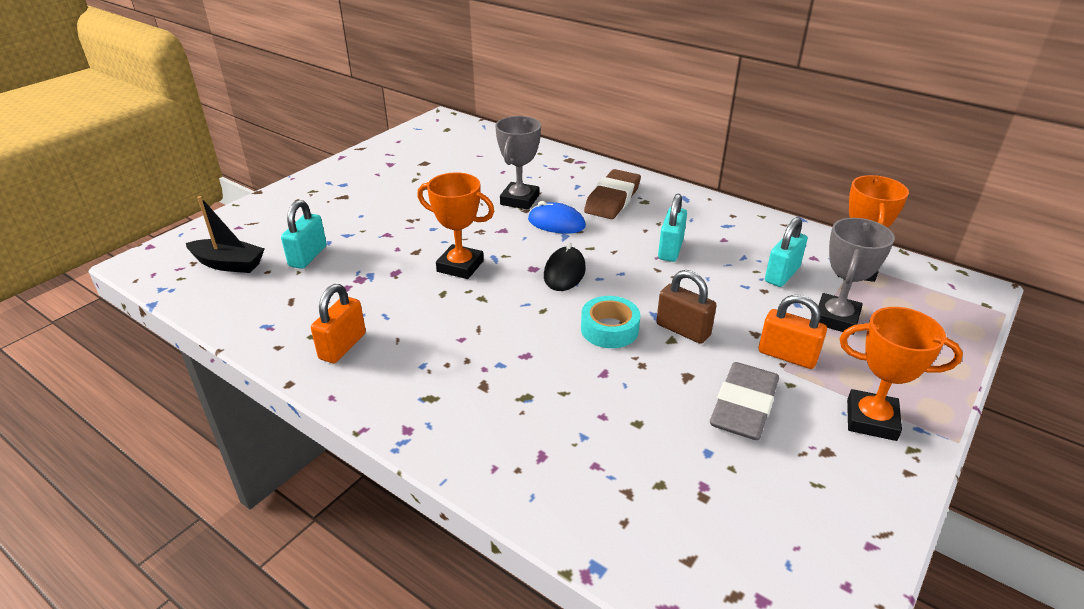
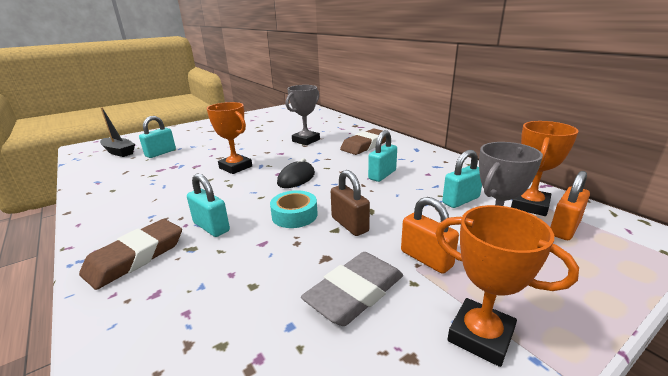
camera: 20 degrees right, 10 degrees down
orange padlock [311,284,366,363] -> orange padlock moved to [550,171,590,240]
blue mouse [528,201,586,234] -> none
none -> brown eraser [79,219,182,290]
none -> turquoise padlock [187,173,230,237]

